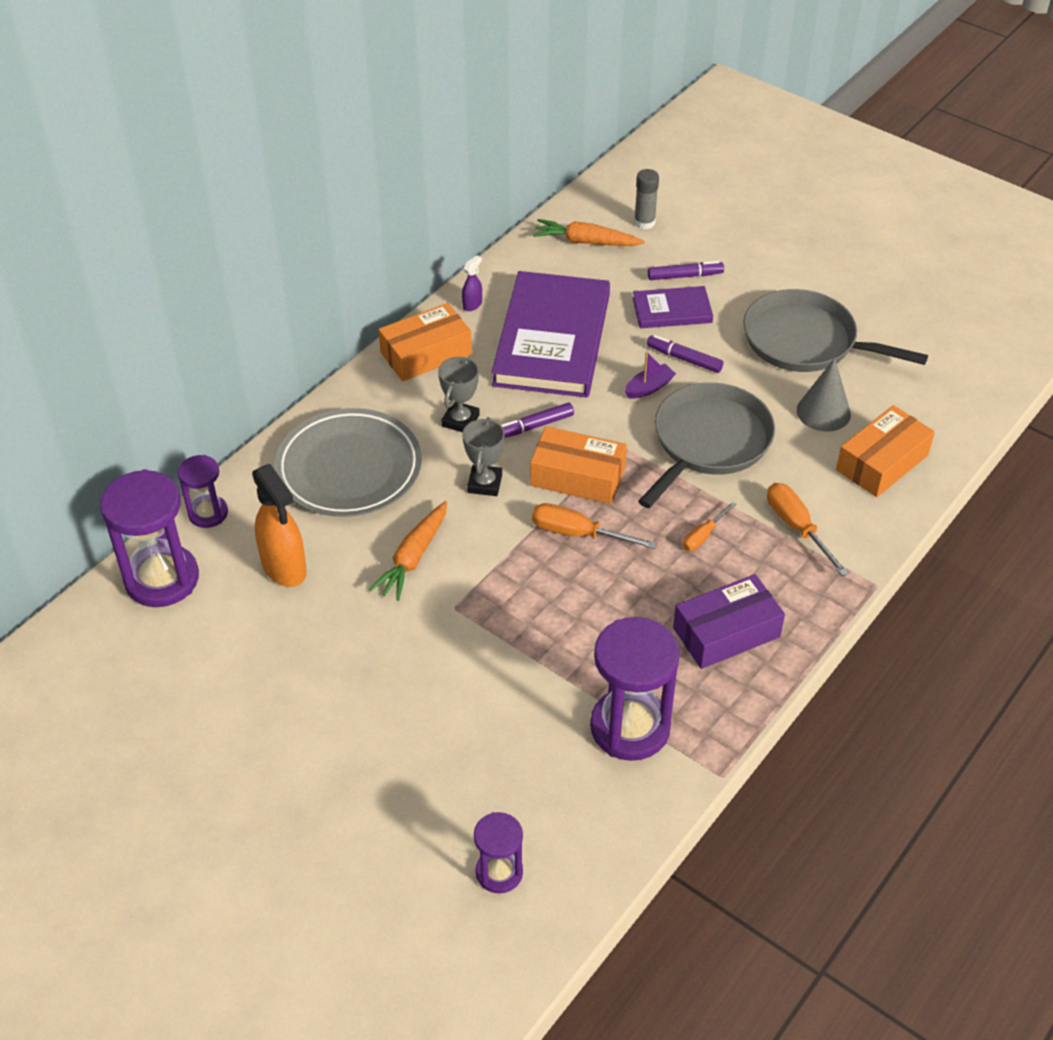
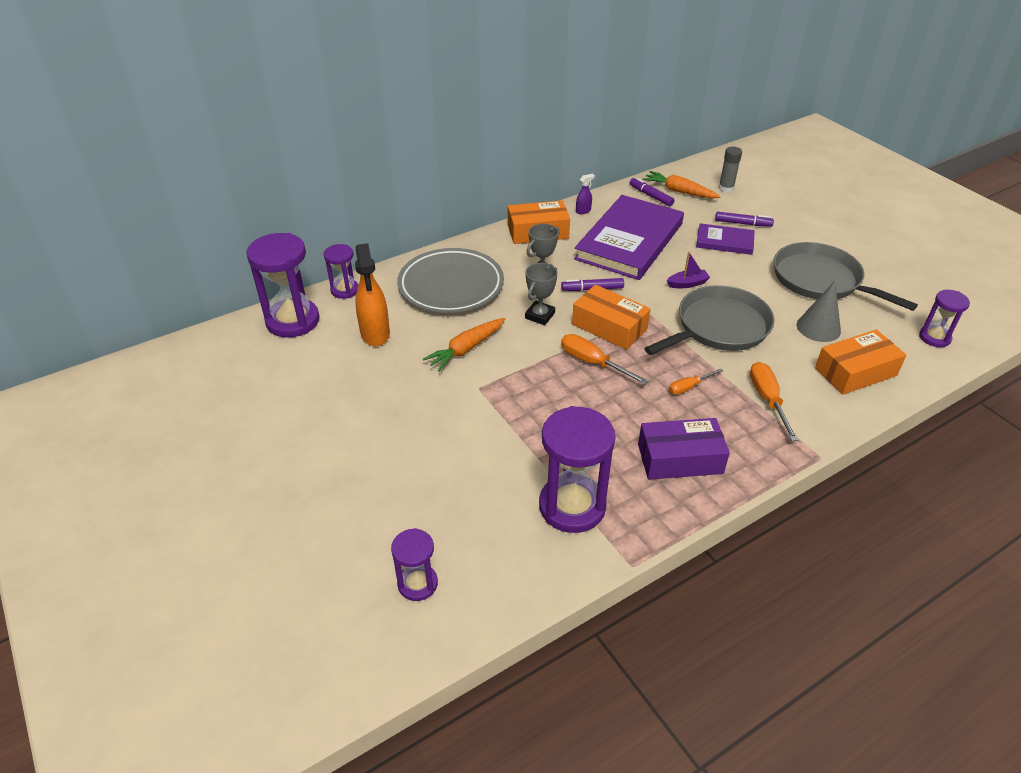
camera: 20 degrees right, 5 degrees down
purple marker [647,335,723,373] -> purple marker moved to [630,177,675,206]
none -> purple hourglass [919,290,970,347]

